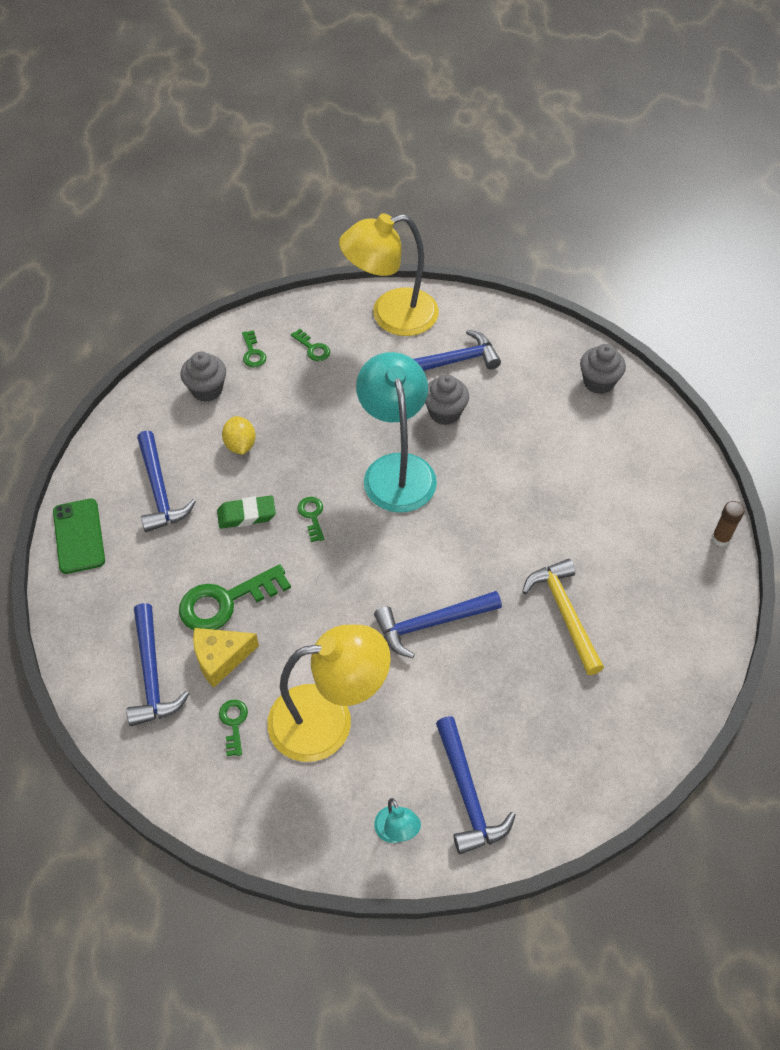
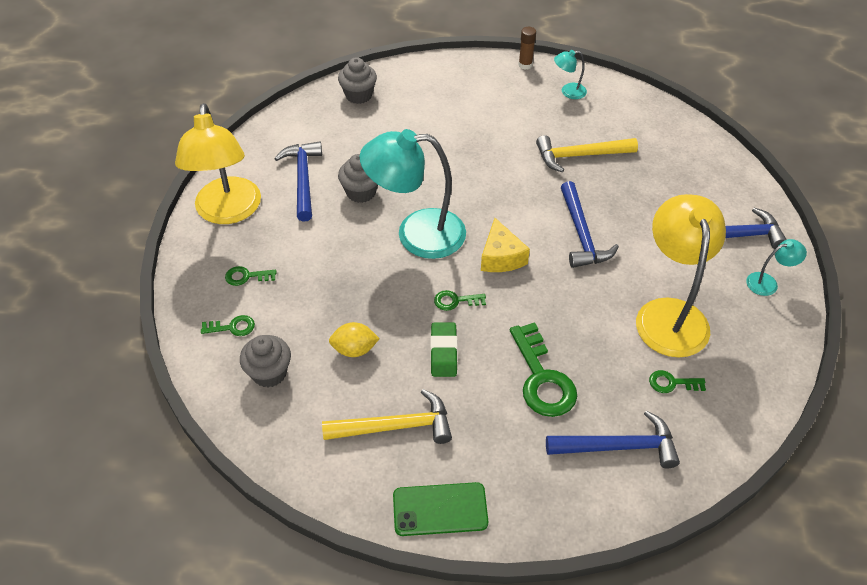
camera: 80 degrees left, 5 degrees down
blue hammer [137,430,196,532] -> yellow hammer [322,389,452,444]
yellow cheese [193,628,259,688] -> yellow cheese moved to [481,218,530,272]
green key [291,329,330,361] -> green key turned 150 degrees counterclockwise [225,266,277,286]
none -> turquoise lamp [554,50,587,99]

